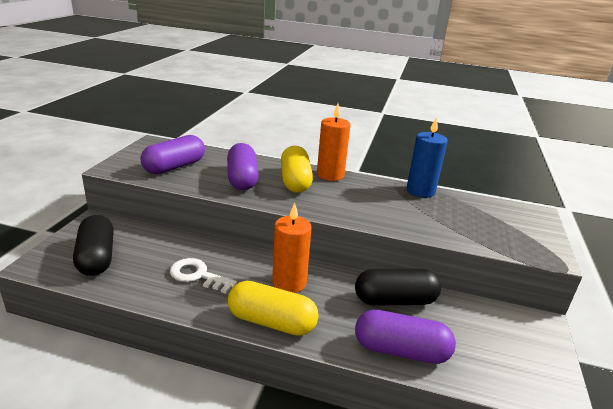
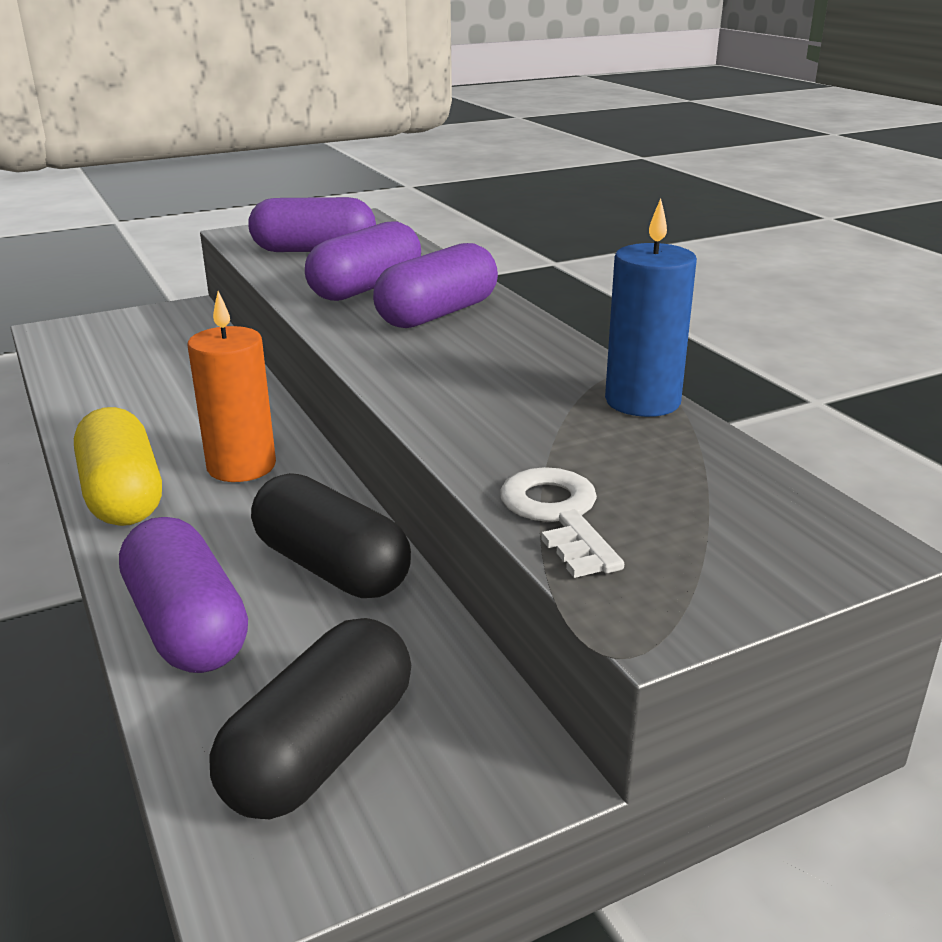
camera: 50 degrees right, 0 degrees up
black capsule [73,215,114,276] -> black capsule moved to [209,618,411,819]
white key [170,258,237,294] -> white key moved to [500,467,624,578]
yellow capsule [281,146,313,193] -> purple capsule [373,243,498,328]
orange candle [317,104,351,181] -> none

